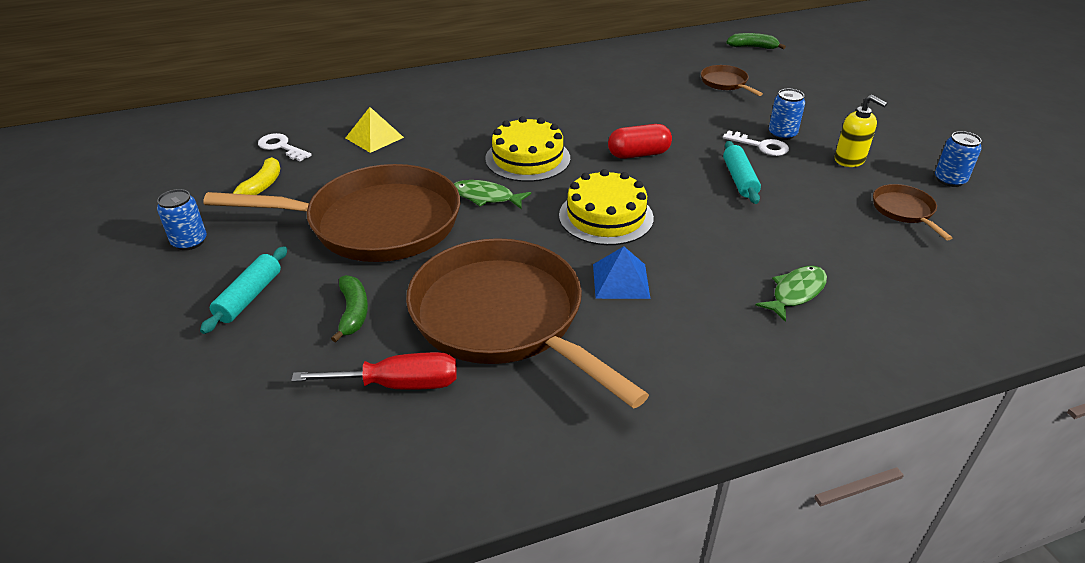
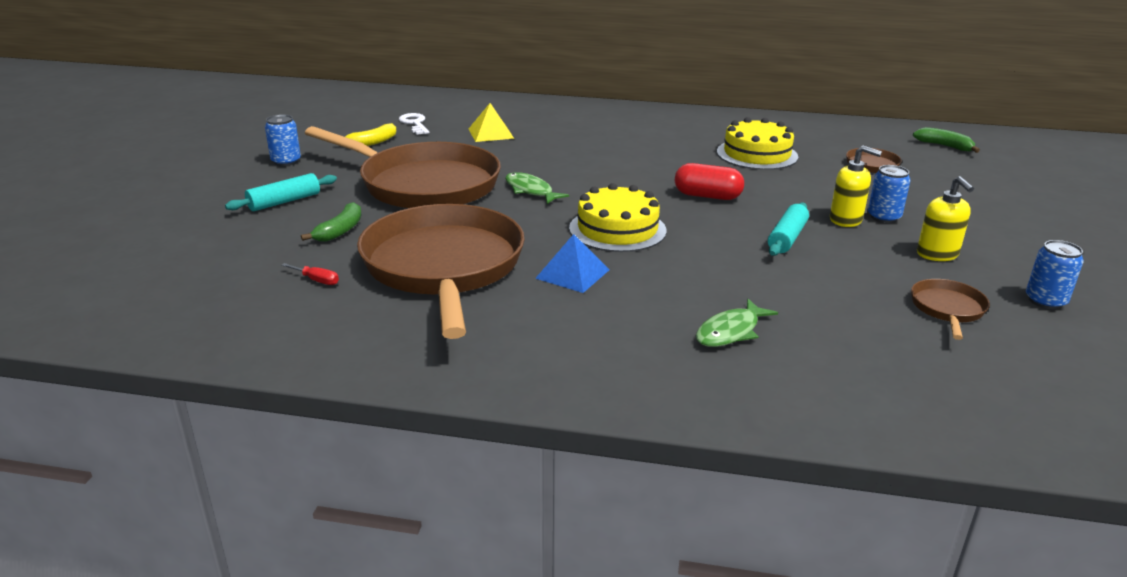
camera: 30 degrees right, 10 degrees down
red screwdriver [291,352,457,390] -> red screwdriver [281,263,339,285], size x0.48
yellow cake [485,116,570,182] -> yellow cake moved to [717,117,798,170]
white key [723,130,789,156] -> yellow soap dispenser [830,146,882,227]
green fish [756,266,827,322] -> green fish turned 150 degrees clockwise [696,299,778,347]

